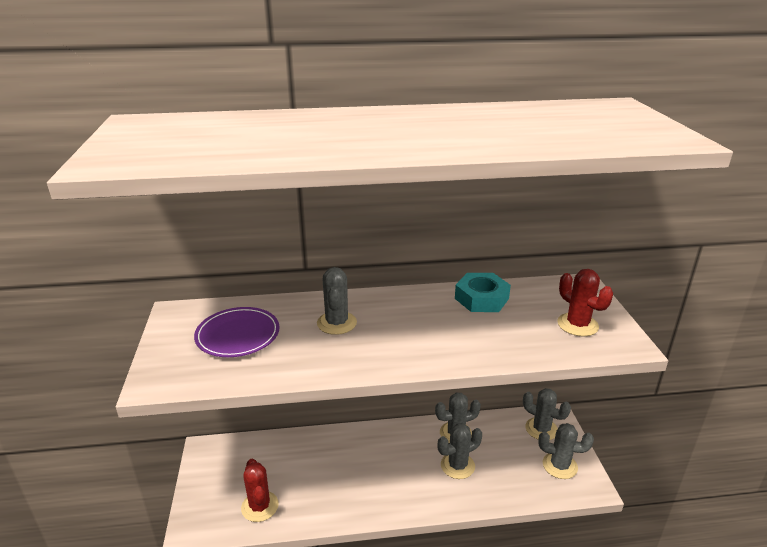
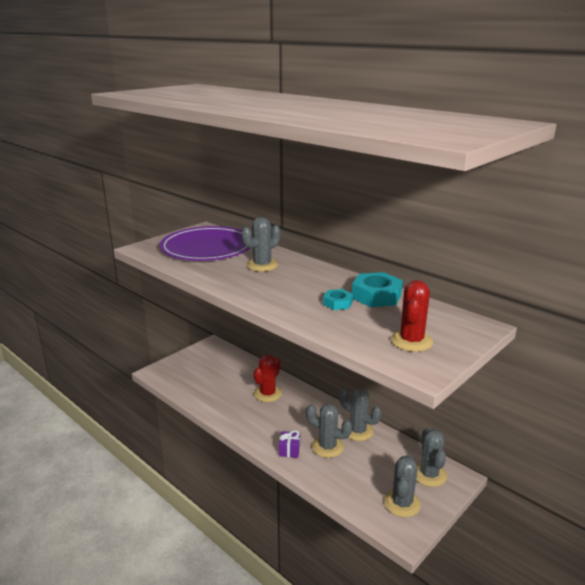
camera: 50 degrees right, 5 degrees down
purple plate [194,307,279,357] -> purple plate [160,226,252,261], size x1.55
red cactus [241,459,279,522] -> red cactus moved to [254,355,282,402]
grey cactus [538,423,594,479] -> grey cactus turned 45 degrees clockwise [384,454,421,517]
none -> purple gift [279,430,300,458]
none -> turquoise nut [323,289,353,310]

